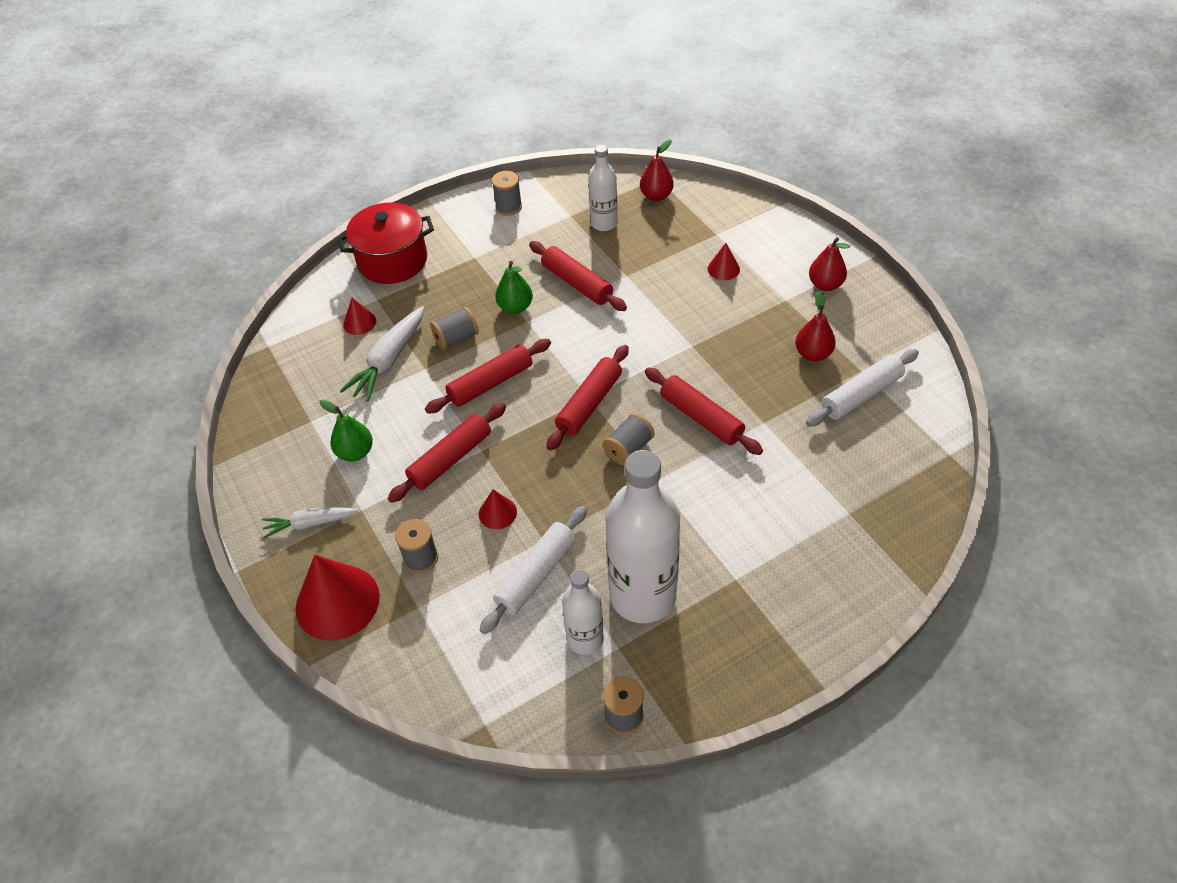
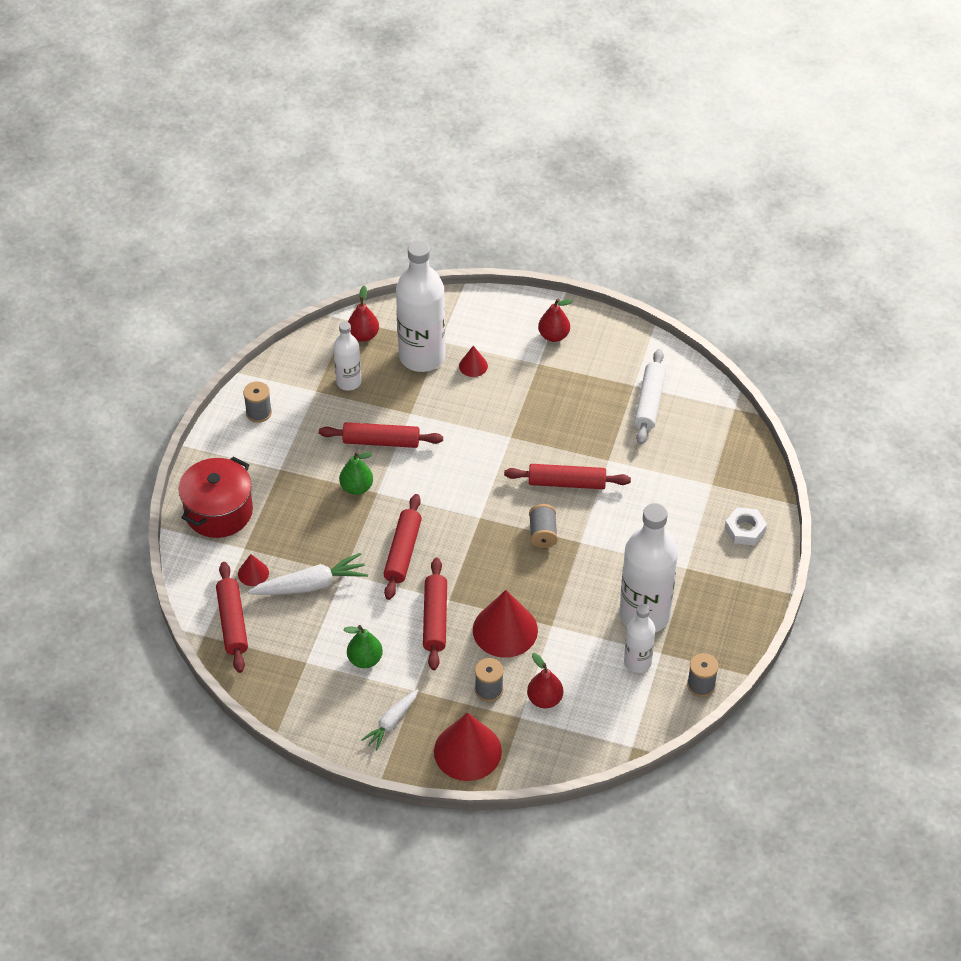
camera: 45 degrees left, 0 degrees up
white carrot [340,306,424,402] -> white carrot turned 90 degrees counterclockwise [248,553,368,595]
grey spool [430,307,479,350] -> none
red cone [479,489,517,529] -> red cone [473,590,538,658], size x2.06
white rolling pin [480,506,587,634] -> none
red rolling pin [546,345,629,451] -> red rolling pin moved to [216,562,248,673]
red pear [795,291,836,361] -> red pear moved to [527,653,563,709]
none -> white bottle [396,240,446,372]
none -> white nut [725,508,767,545]

